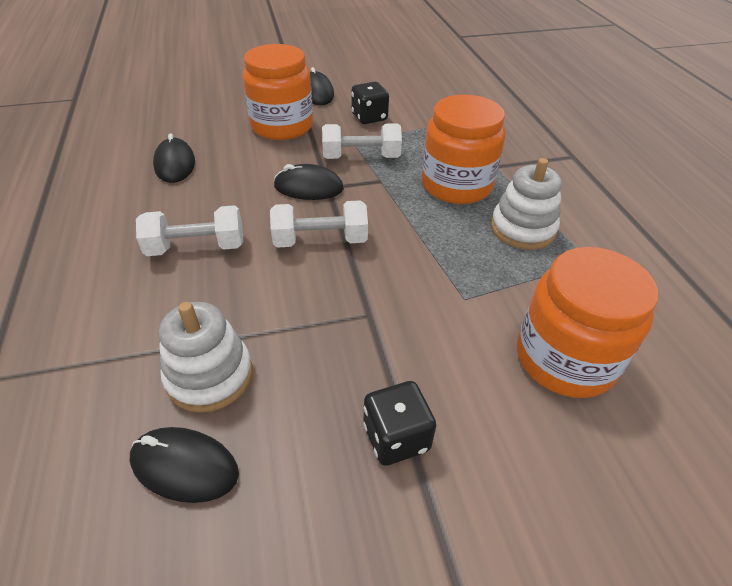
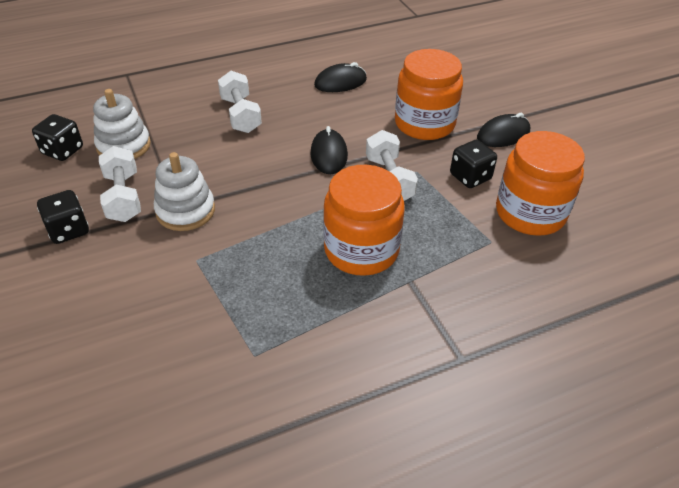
camera: 80 degrees right, 0 degrees up
black mouse [130,427,239,503] -> black dice [32,114,83,161]
white dumbbell [270,200,368,248] -> white dumbbell moved to [99,146,141,222]
white stacking toy [491,158,562,250] -> white stacking toy moved to [154,152,215,231]
orange jar [517,247,658,398] -> orange jar moved to [496,131,585,236]

